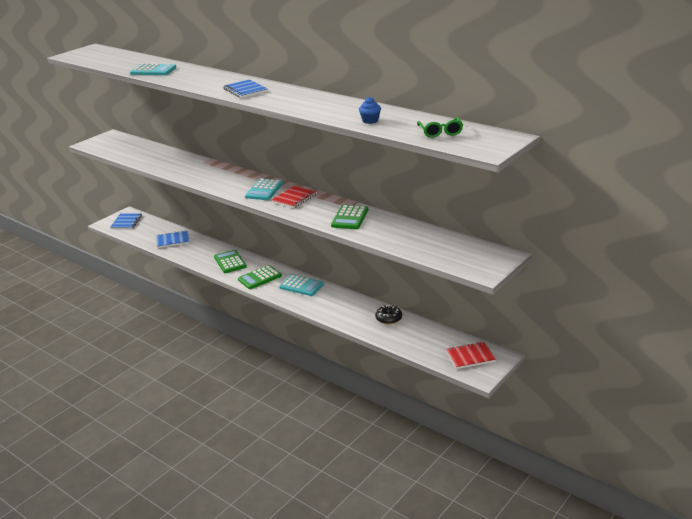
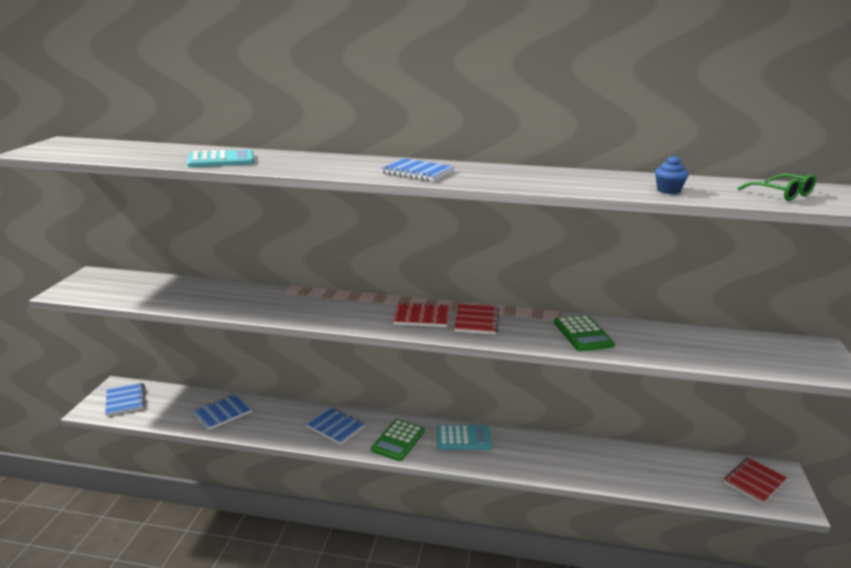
camera: 30 degrees left, 5 degrees down
green calculator [214,250,247,273] -> blue notebook [306,407,365,445]
turquoise calculator [245,178,283,200] -> red notebook [393,302,449,327]
black donut [375,305,402,324] -> none

